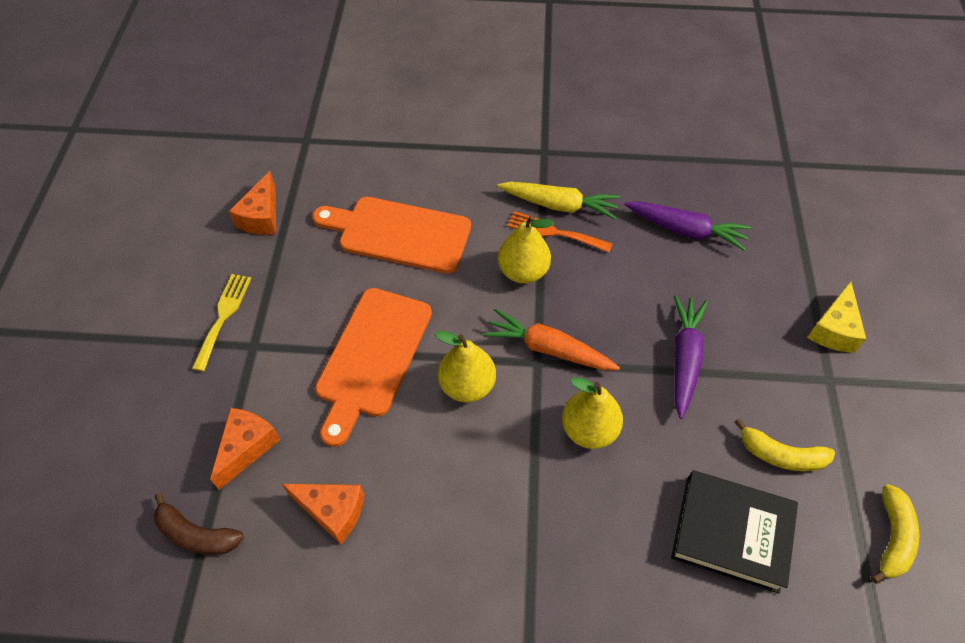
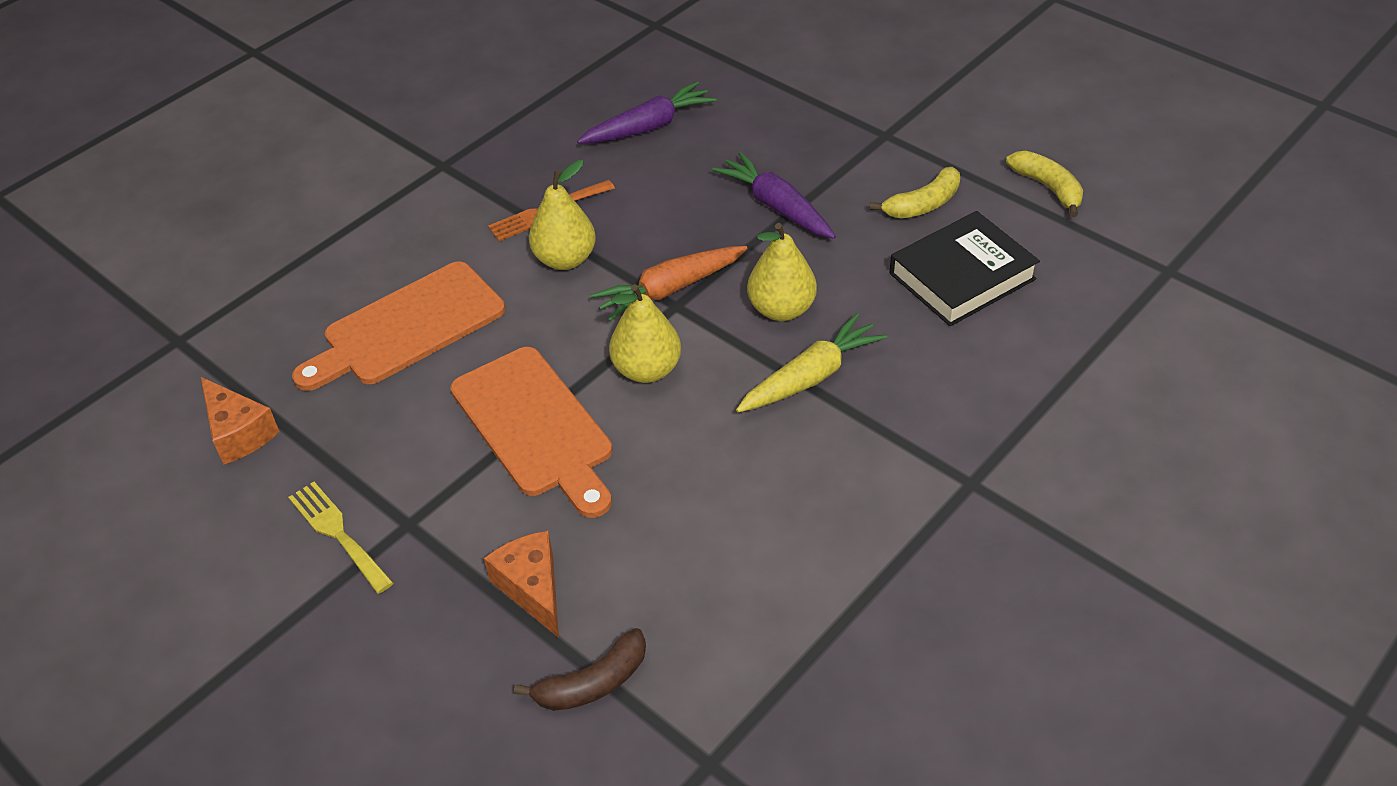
camera: 50 degrees left, 10 degrees down
orange cheese [282,484,365,544] -> none
yellow carrot [497,182,620,220] -> yellow carrot moved to [736,313,887,413]
yellow cheese [807,281,866,353] -> none

